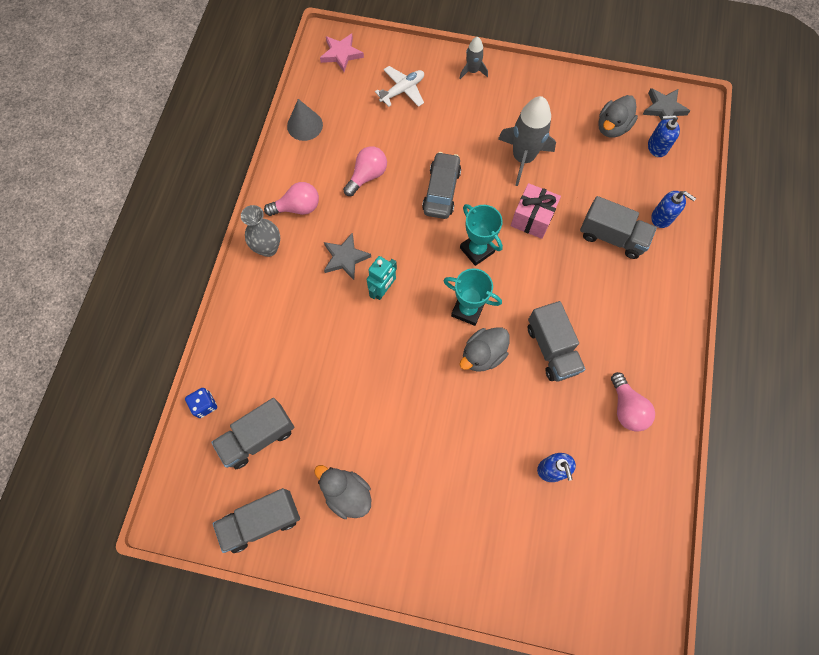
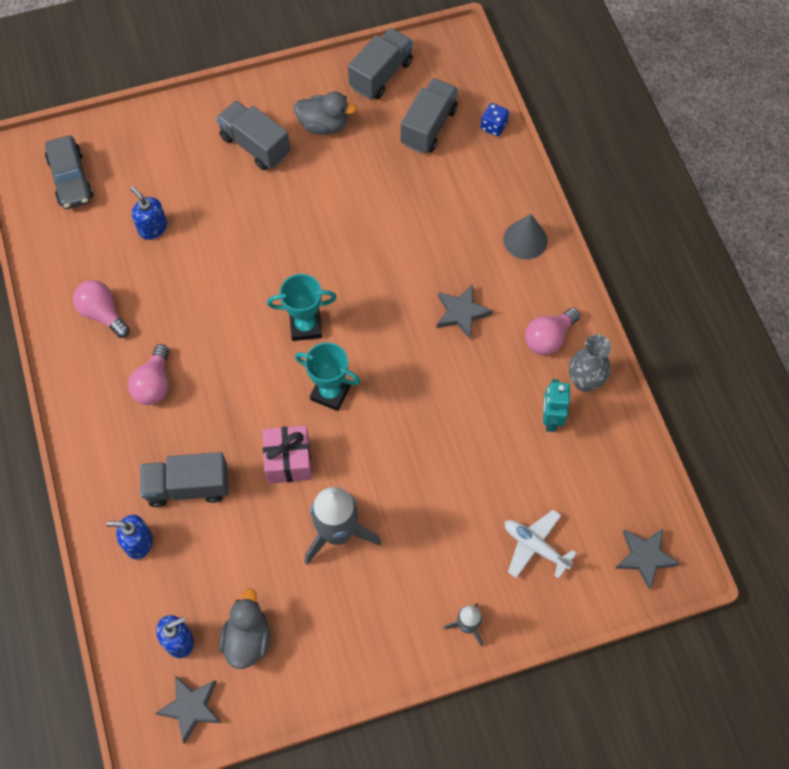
camera: 150 degrees right, 5 degrees down
grey vase [241,205,280,257] -> grey vase moved to [569,334,611,392]
grey cone [287,99,323,141] -> grey cone moved to [503,214,548,259]
pink star [320,34,364,72] -> grey star [615,528,680,590]
pink light bulb [343,146,387,196] -> pink light bulb moved to [128,344,169,405]
turquoise robot [367,256,397,300] -> turquoise robot moved to [543,379,570,432]
white plane [375,66,424,107] -> white plane turned 105 degrees clockwise [505,510,577,579]
grey car [422,152,461,219] -> grey car moved to [45,135,93,209]
grey duck [459,327,510,372] -> none
grey truck [528,301,586,381] -> grey truck moved to [216,101,290,170]

